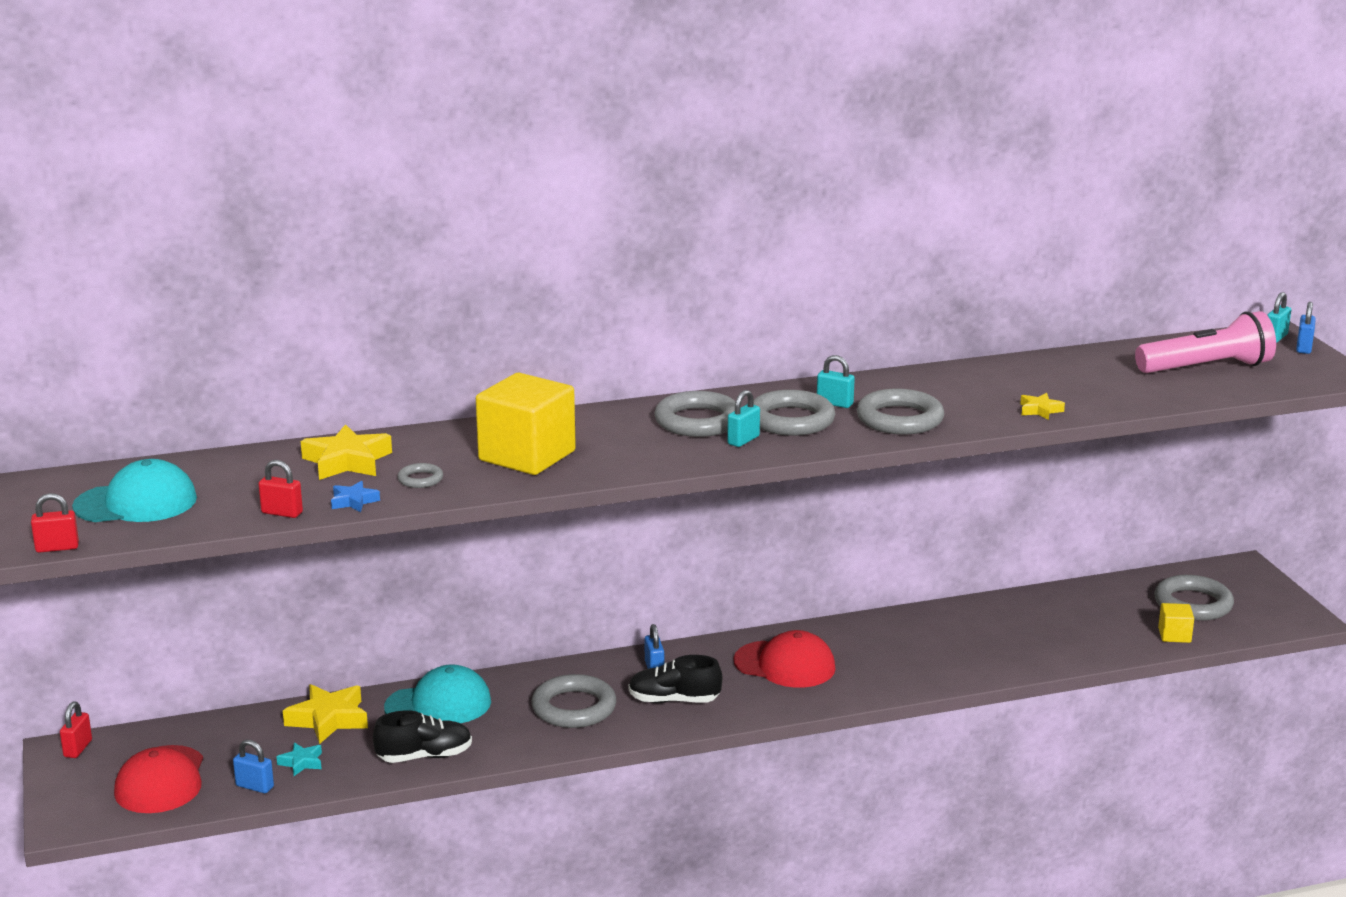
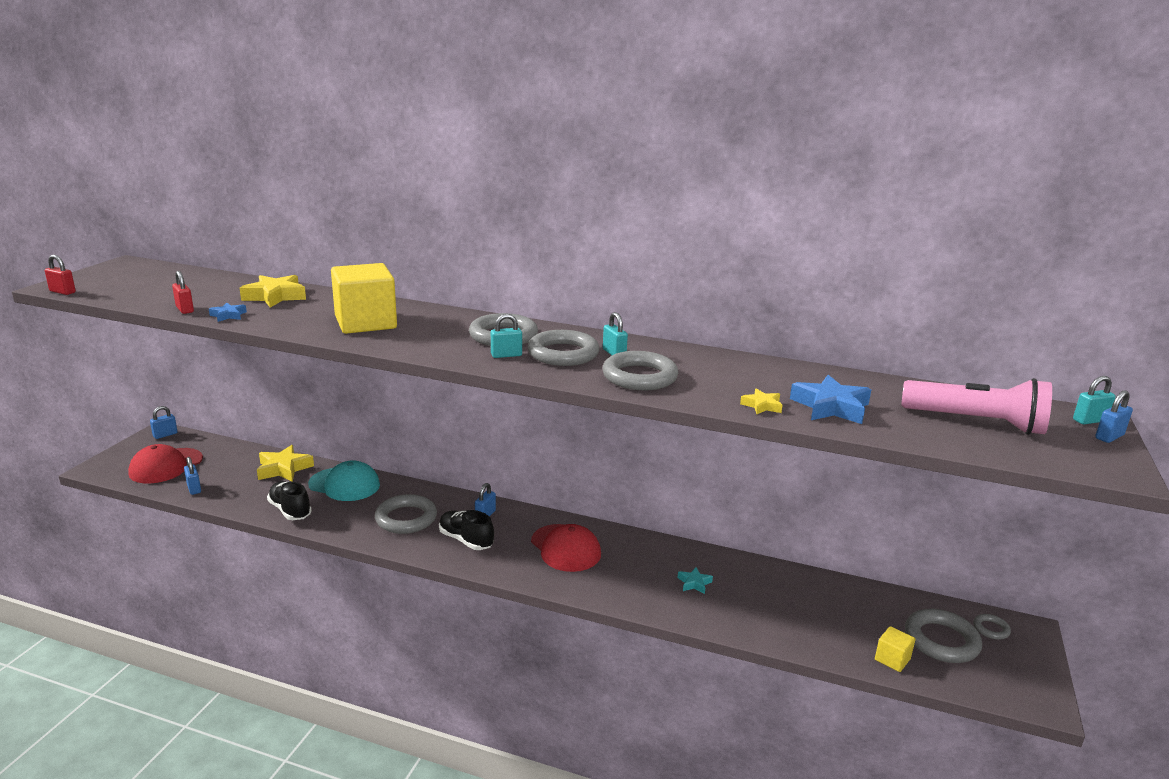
camera: 35 degrees right, 0 degrees up
red padlock [60,701,92,758] -> blue padlock [150,406,178,439]
turquoise cap [72,459,197,522] -> none
turquoise star [277,742,322,776] -> turquoise star moved to [677,567,713,594]
black shoe [373,710,472,763] -> black shoe turned 150 degrees counterclockwise [267,481,312,520]
grey ring [398,463,443,488] -> grey ring moved to [973,614,1011,640]
none -> blue star [790,375,871,424]

